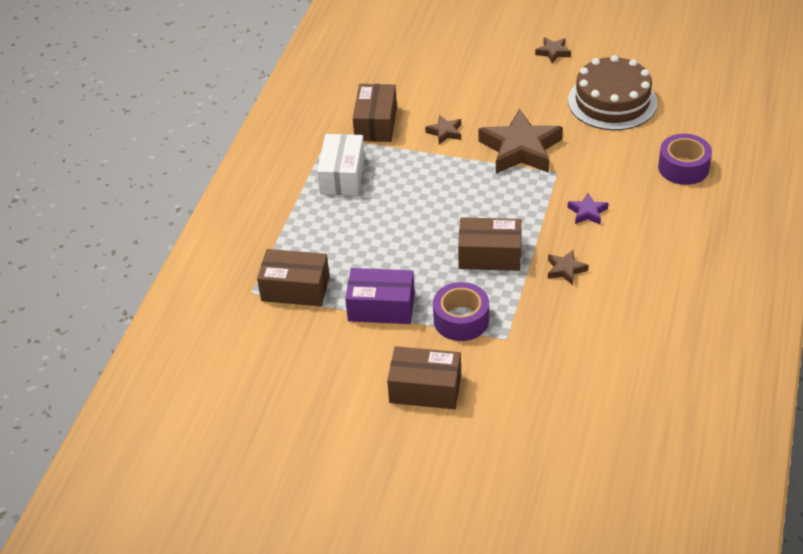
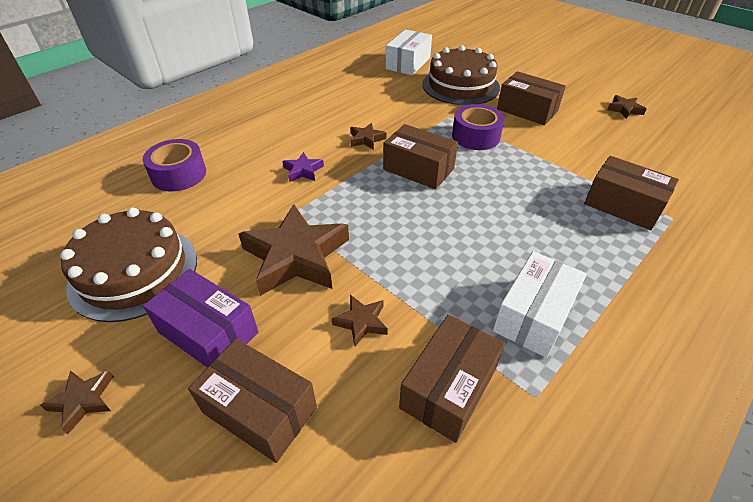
camera: 155 degrees left, 0 degrees up
purple box [345,268,415,324] -> purple box moved to [143,269,258,368]
none -> brown box [188,339,317,463]
none -> white box [386,29,432,75]
none -> brown cake [422,45,500,105]
none -> brown star [607,95,647,119]

